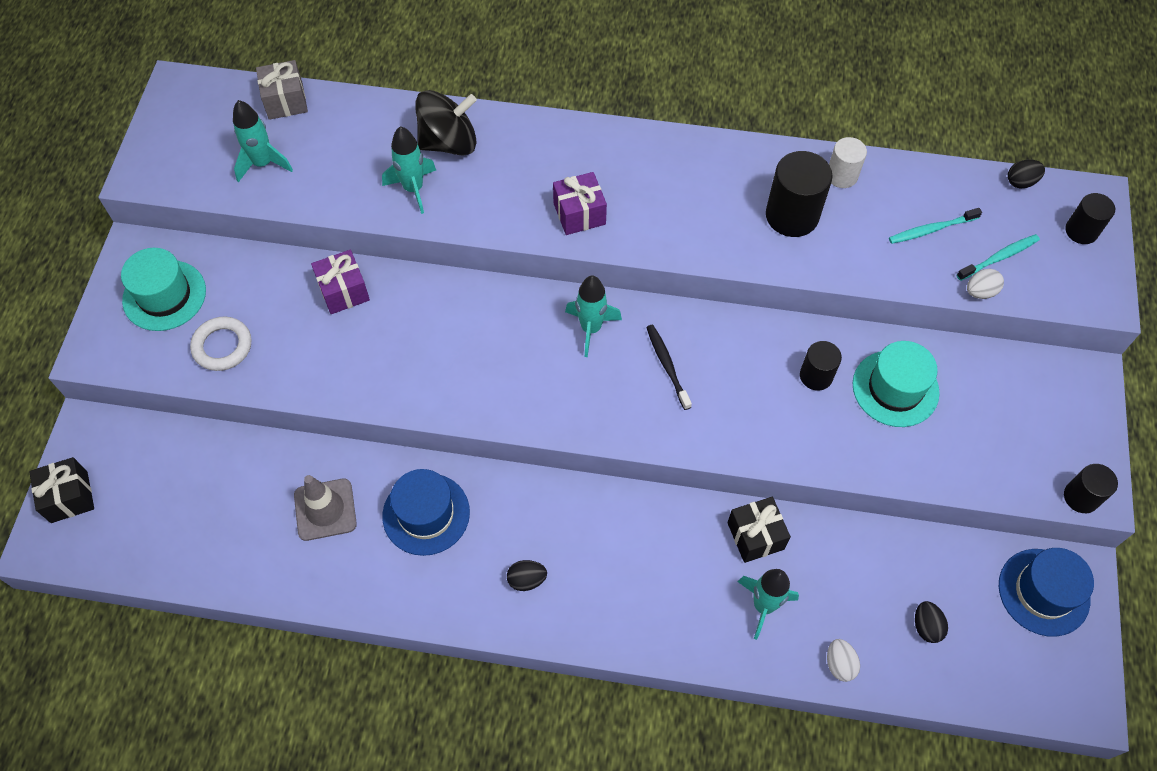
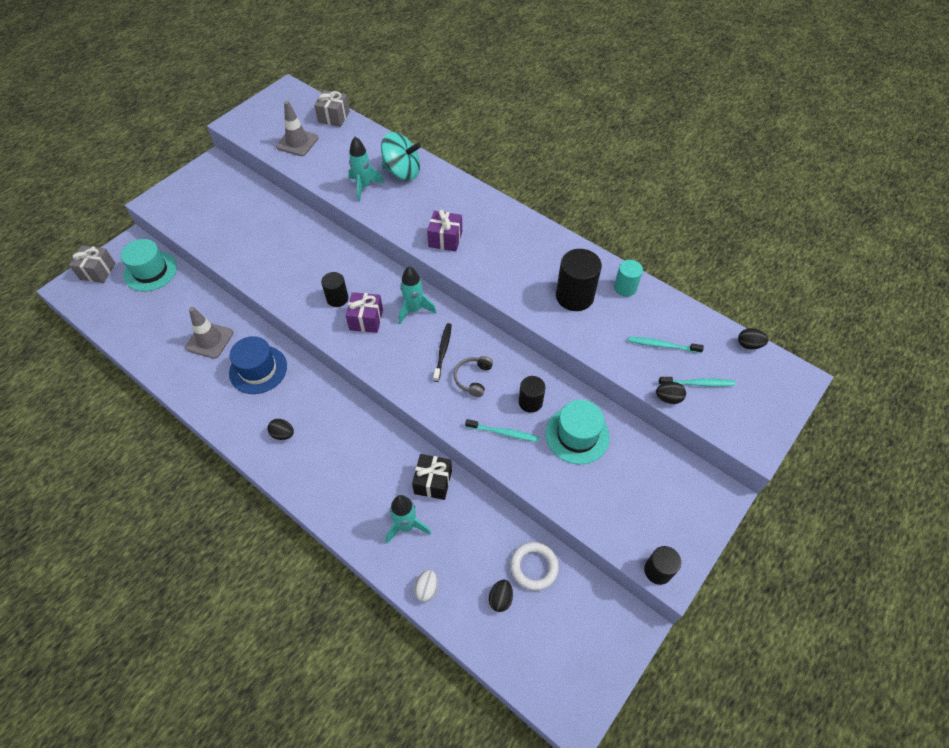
camera: 30 degrees right, 5 degrees down
black gift [29,457,94,523] -> grey gift [69,245,116,283]
turquoise hat [121,248,206,331] -> turquoise hat moved to [120,239,177,291]
white ring [190,317,251,371] -> white ring moved to [510,542,559,591]
turquoise rocket [233,100,293,182] -> grey traffic cone [276,101,319,156]
purple gift [311,250,370,314] -> purple gift moved to [346,292,383,333]
black spinning top [415,90,477,156] -> turquoise spinning top [381,132,421,180]
white cylinder [829,137,867,188] -> turquoise cylinder [614,260,643,297]
white egg [967,269,1004,299] -> black egg [656,382,686,404]
blue hat [999,548,1094,637] -> none
black cylinder [1065,193,1115,244] -> black cylinder moved to [321,272,348,307]
none -> grey headphones [453,356,493,397]
none -> turquoise toothbrush [465,419,539,442]

